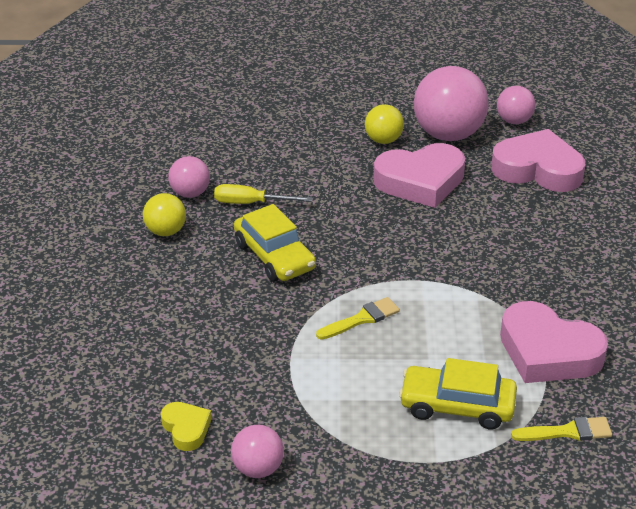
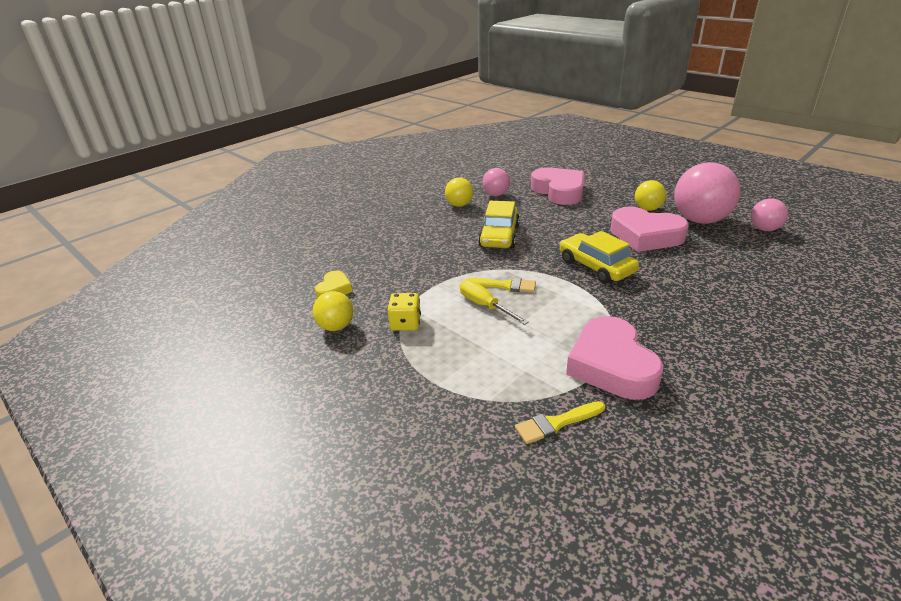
camera: 45 degrees right, 5 degrees down
yellow screwdriver [214,184,313,204] -> yellow screwdriver moved to [460,280,529,325]
pink ball [231,425,284,478] -> yellow ball [312,291,353,331]
yellow car [399,358,517,429] -> yellow car moved to [560,231,639,283]
pink heart [491,129,585,192] -> pink heart moved to [531,167,584,205]
yellow brush [511,417,612,441] -> yellow brush turned 120 degrees clockwise [515,401,605,444]
none -> yellow dice [387,293,421,331]

